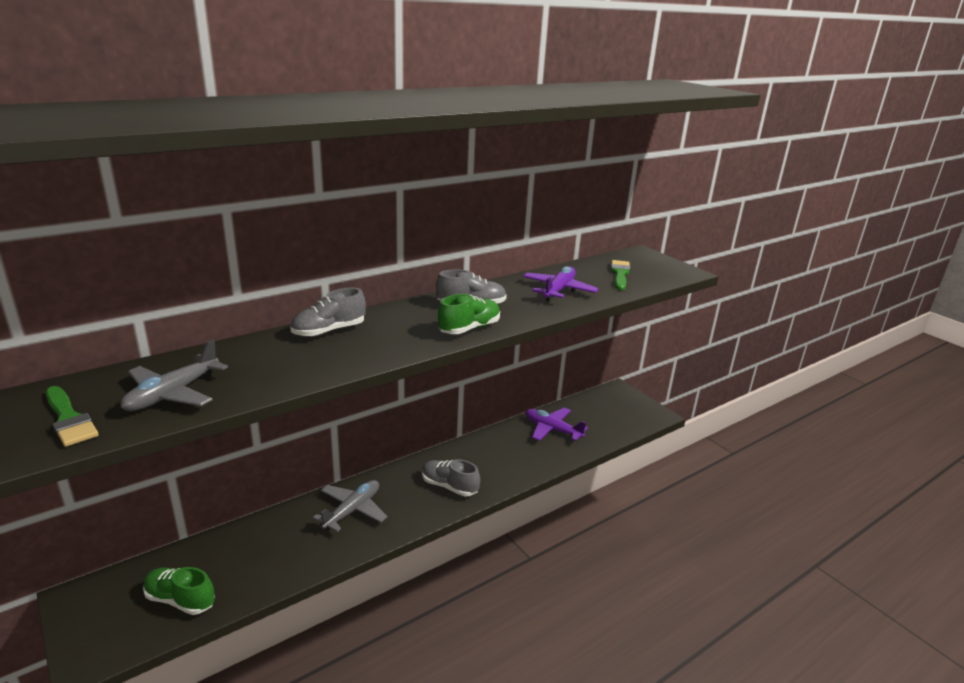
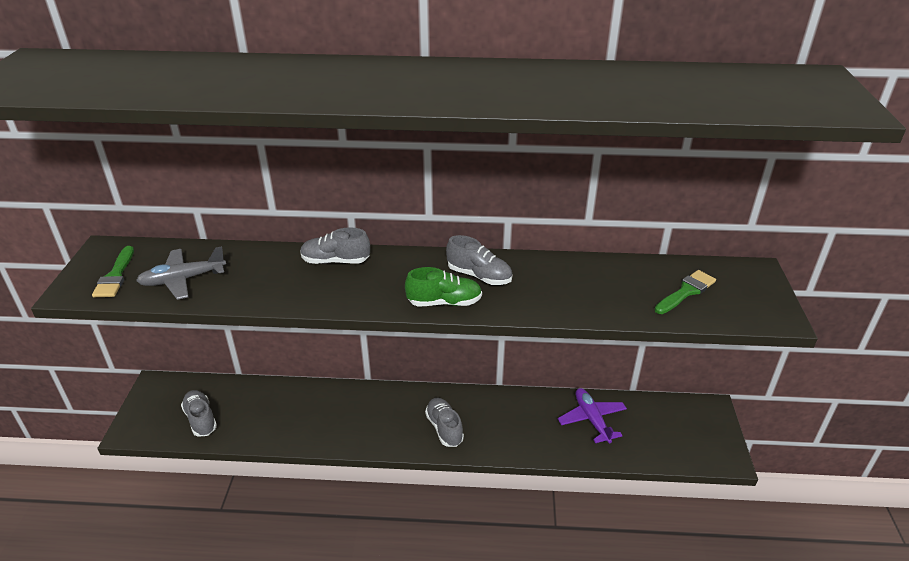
camera: 40 degrees right, 10 degrees up
green shoe [143,567,215,615] -> grey shoe [181,390,217,437]
grey plane [313,480,388,532] -> none
purple plane [523,266,599,302] -> none

